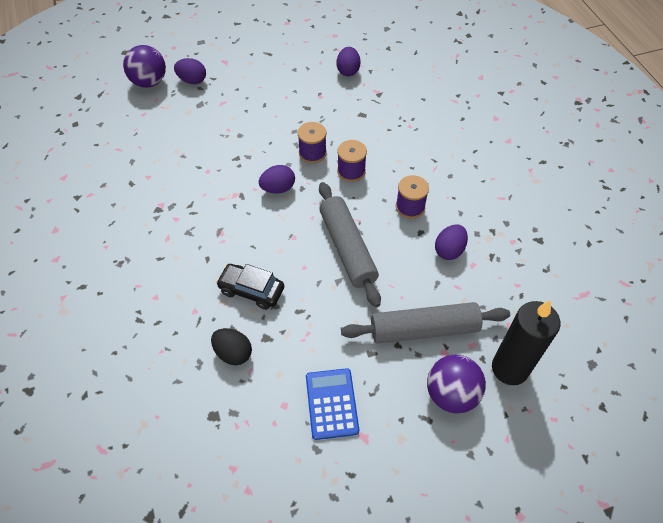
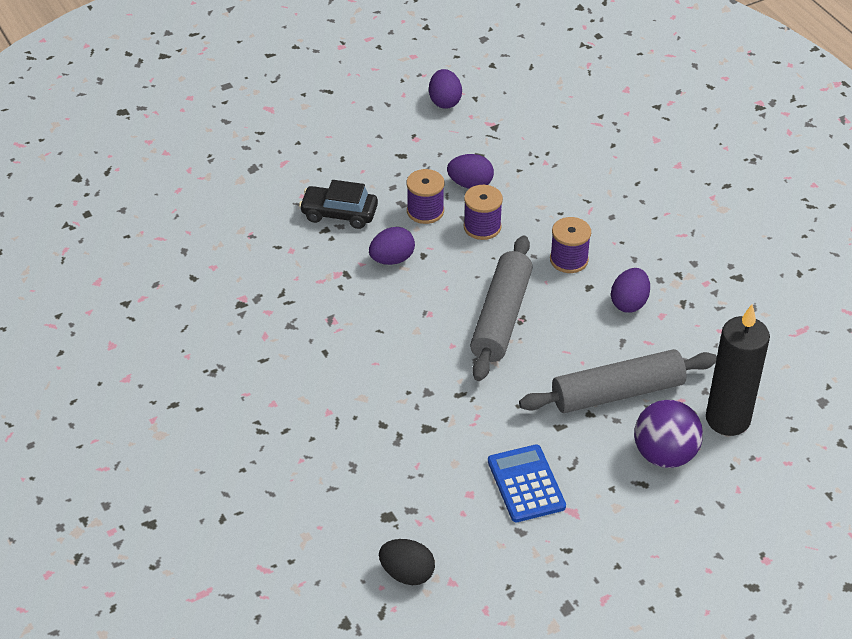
camera: 10 degrees left, 10 degrees down
purple ball [123,45,166,88] -> none
purple egg [174,58,206,84] -> purple egg moved to [447,154,494,189]
black egg [211,328,252,365] -> black egg moved to [379,539,435,585]
black car [216,264,284,310] -> black car moved to [299,180,378,229]
grey rolling pin [319,182,381,307] -> grey rolling pin turned 45 degrees clockwise [470,235,533,381]

